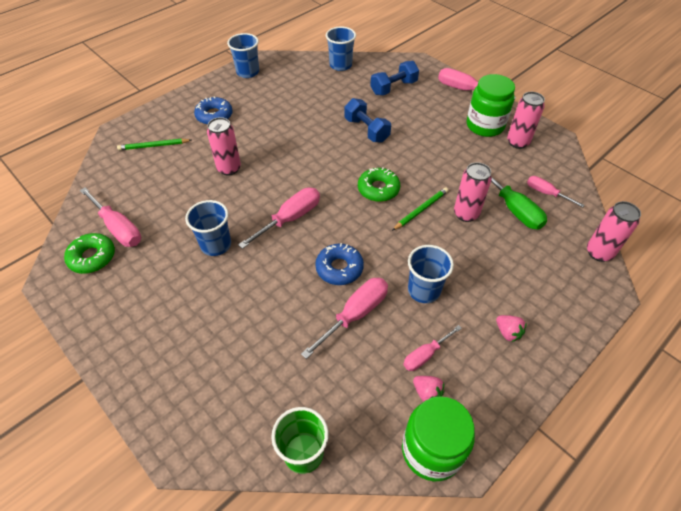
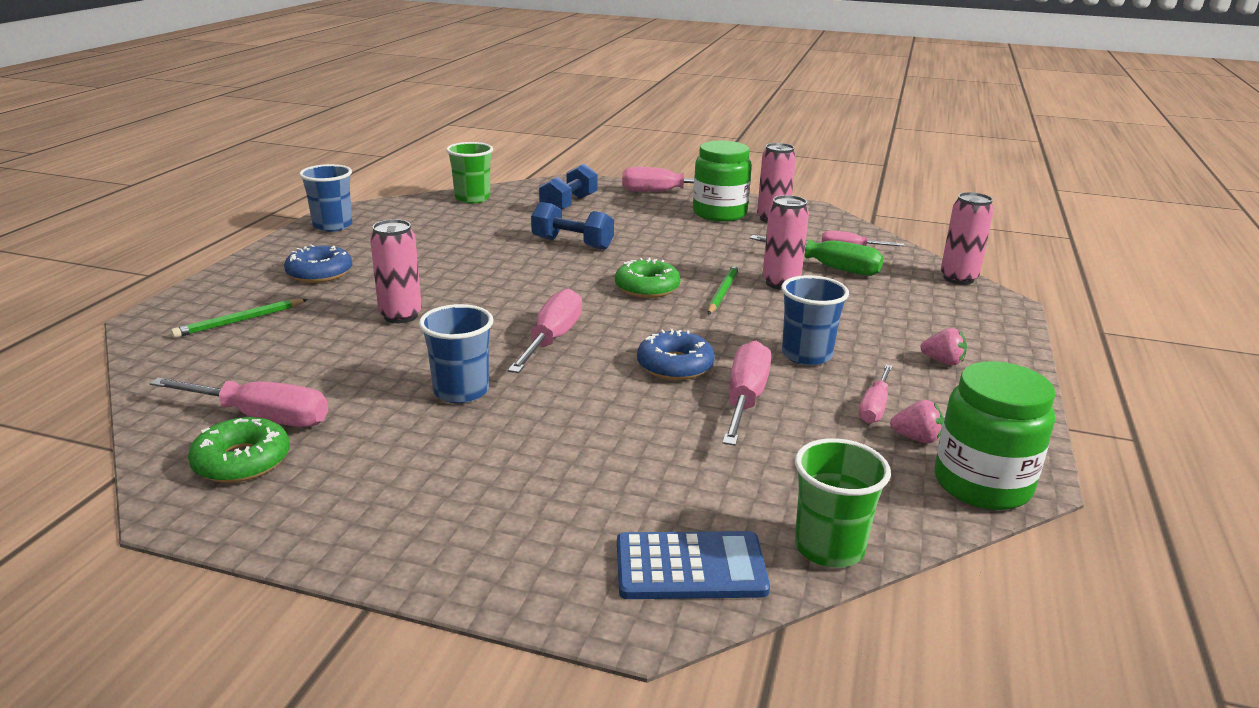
camera: 30 degrees left, 25 degrees down
blue cup [326,27,356,71] -> green cup [446,142,493,203]
none -> blue calculator [617,531,770,599]

